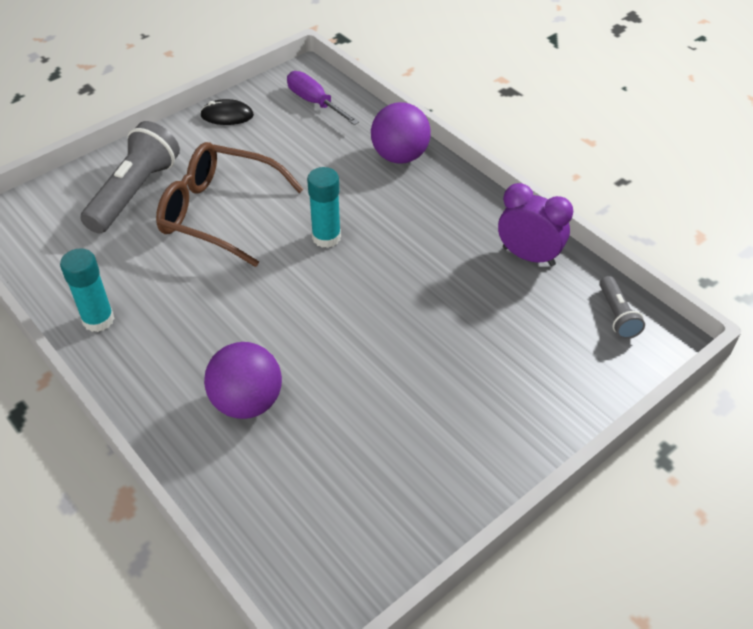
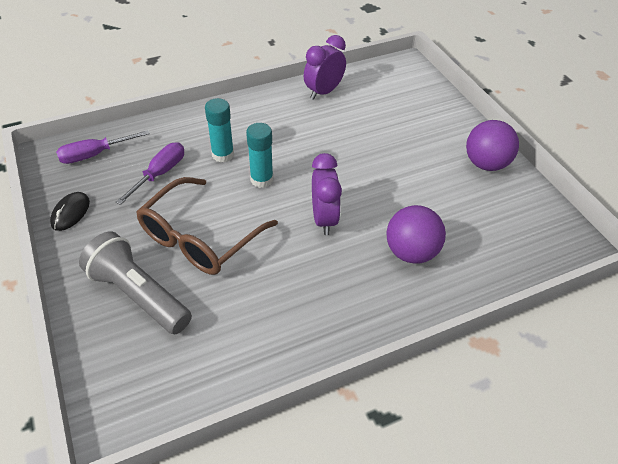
camera: 75 degrees left, 0 degrees up
turquoise glue stick [60,248,115,332] -> turquoise glue stick moved to [205,98,234,162]
purple ball [371,102,431,164] -> purple ball moved to [466,120,519,171]
grey flashlight [600,276,645,339] -> none
none -> purple screwdriver [116,142,184,205]
none -> purple clock [312,153,342,235]

